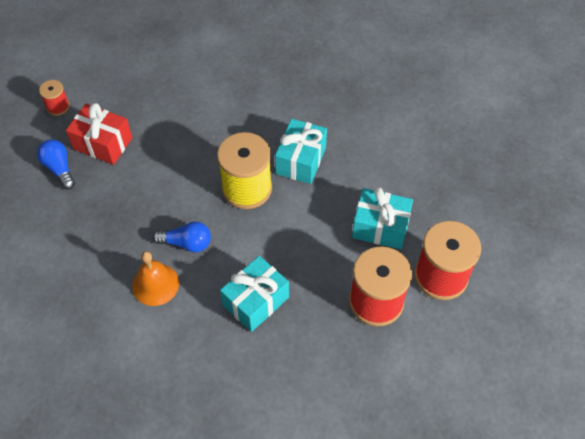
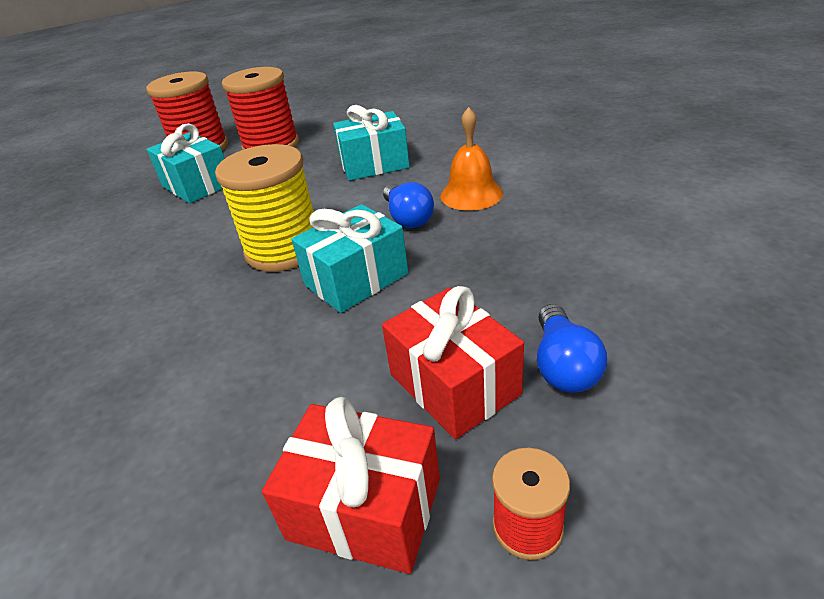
camera: 145 degrees left, 20 degrees down
blue light bulb [153,222,211,252] -> blue light bulb turned 150 degrees counterclockwise [383,182,434,228]
turquoise gift [275,119,327,184] -> turquoise gift moved to [292,204,408,313]
none -> red gift [262,397,440,574]

